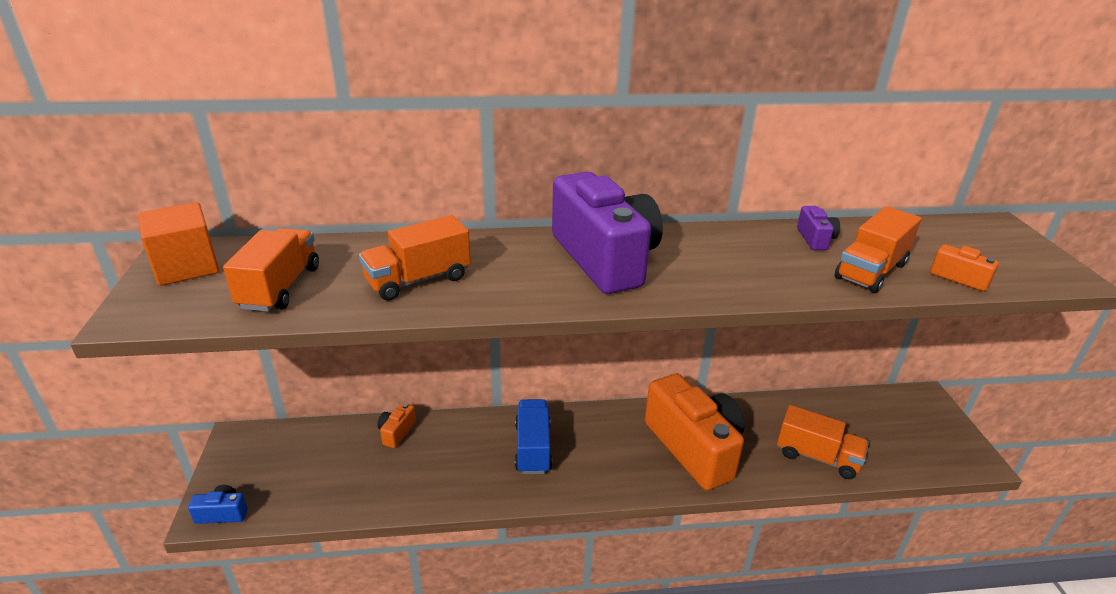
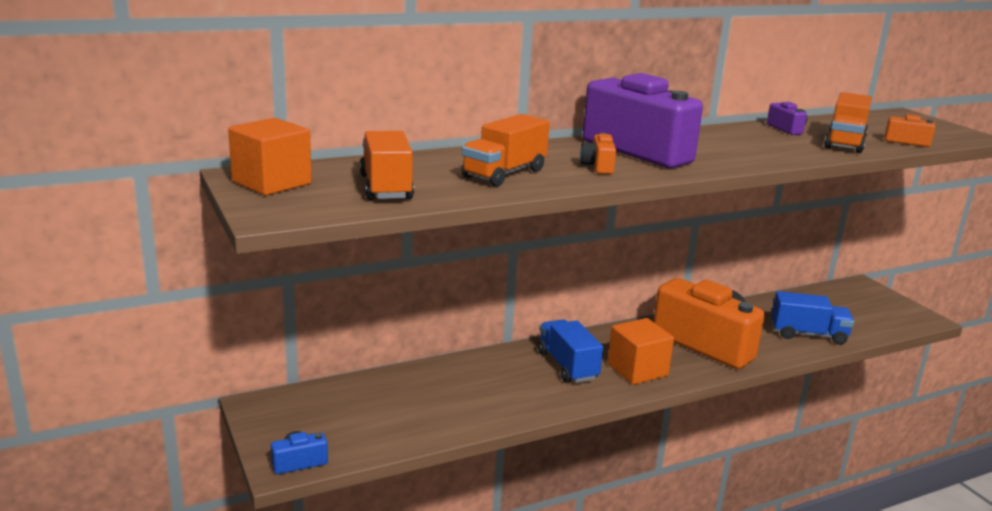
camera: 20 degrees left, 10 degrees down
orange camera [377,403,416,448] -> orange camera moved to [580,132,616,174]
orange truck [777,405,869,479] -> blue truck [771,291,854,345]
none -> orange cube [607,318,674,385]

